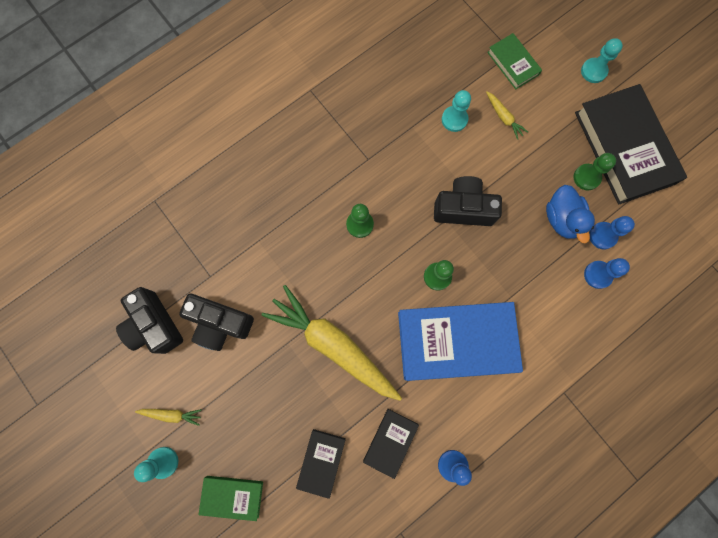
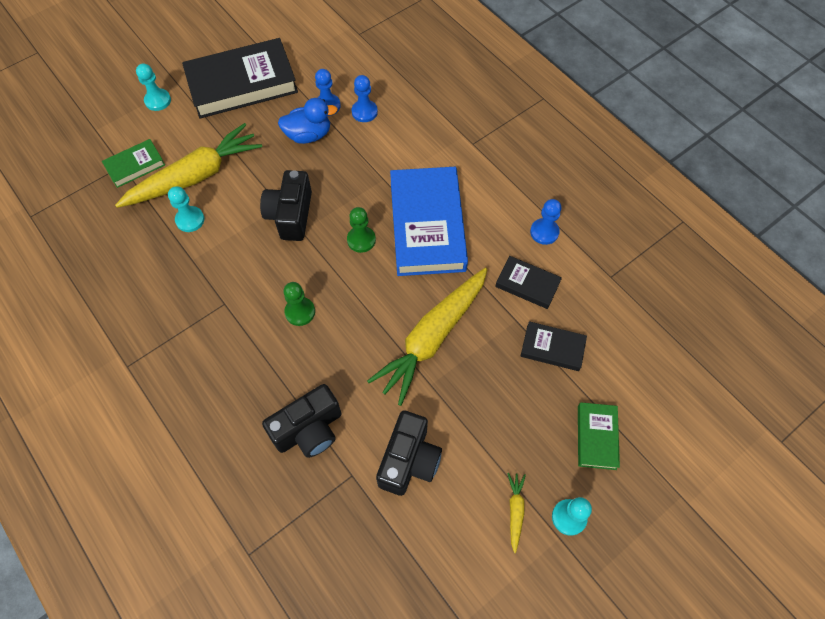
camera: 90 degrees left, 15 degrees down
black camera [116,287,183,354] -> black camera moved to [262,384,342,458]
yellow carrot [486,91,528,140] -> yellow carrot [115,123,262,208], size x2.47
green pawn [574,153,616,191] -> none

